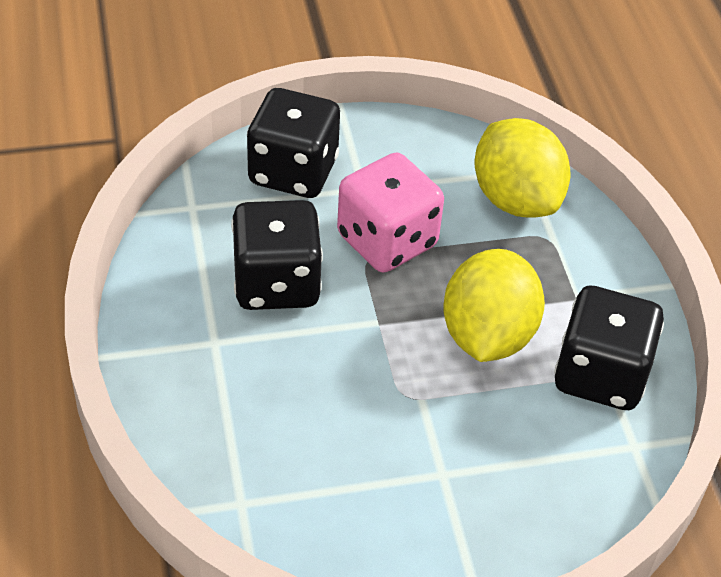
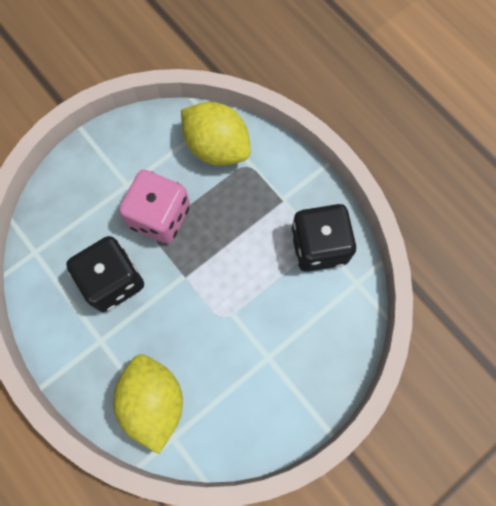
camera: 25 degrees left, 25 degrees up
black dice [247,88,340,198] -> none
yellow lemon [443,249,545,362] -> yellow lemon moved to [113,354,183,454]

